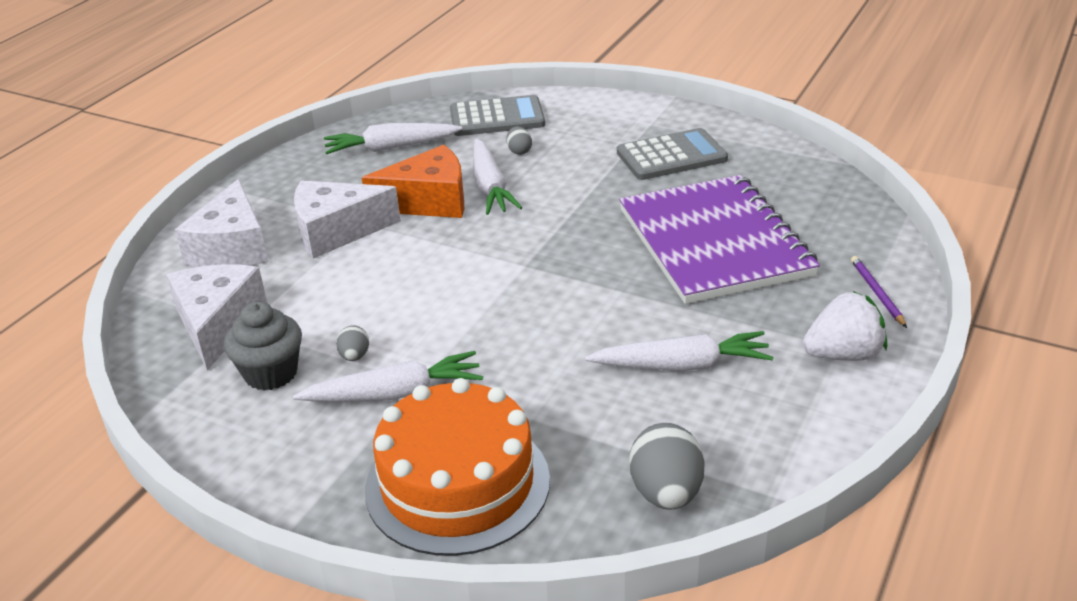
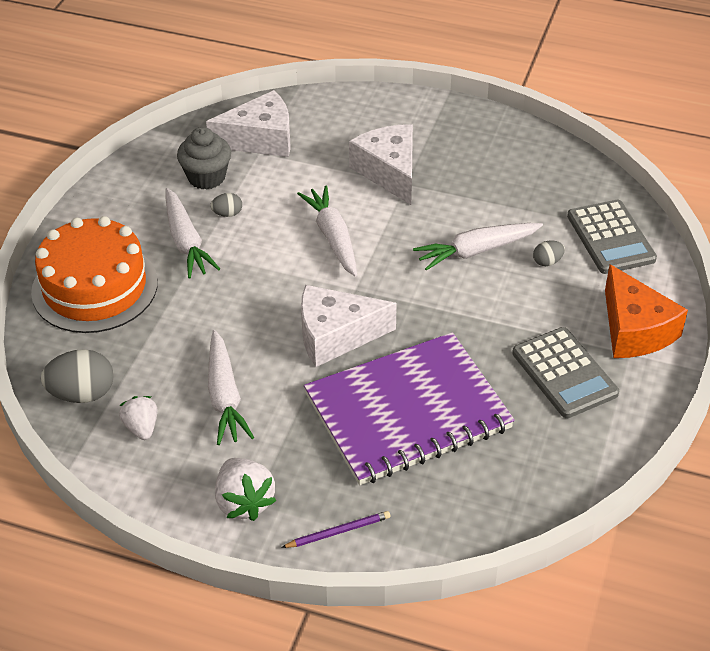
camera: 80 degrees right, 10 degrees up
white cheese [175,179,269,267] -> white cheese moved to [301,285,397,367]
white carrot [324,123,462,154] -> white carrot moved to [297,185,357,277]
orange cheese [362,145,464,218] -> orange cheese moved to [605,264,688,358]
none -> white strawberry [119,396,157,440]

